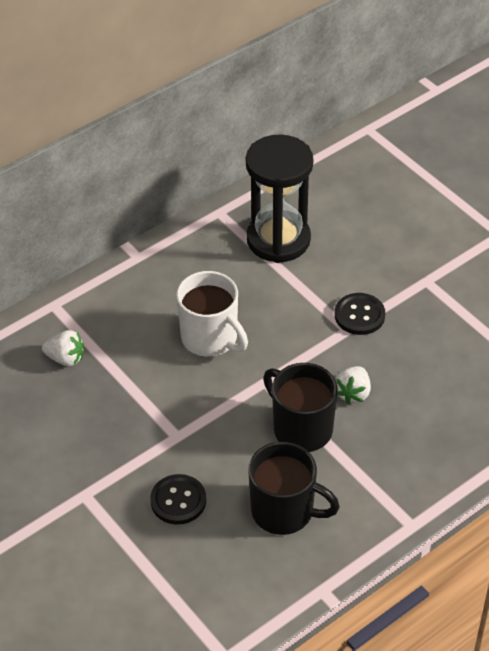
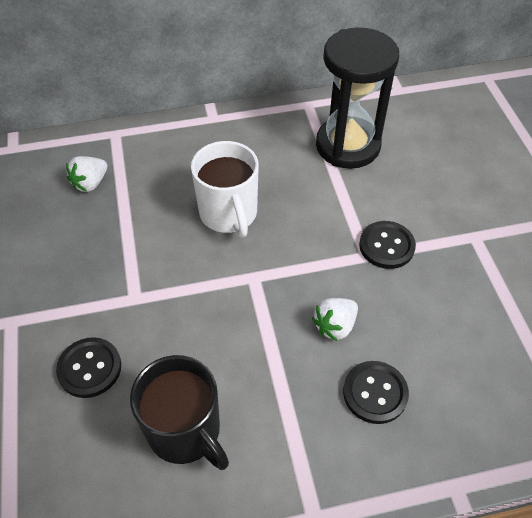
camera: 25 degrees right, 5 degrees up
white strawberry [42,330,84,367] -> white strawberry turned 90 degrees clockwise [66,156,108,192]
black mug [263,363,337,452] -> none
none -> black button [343,361,409,424]

